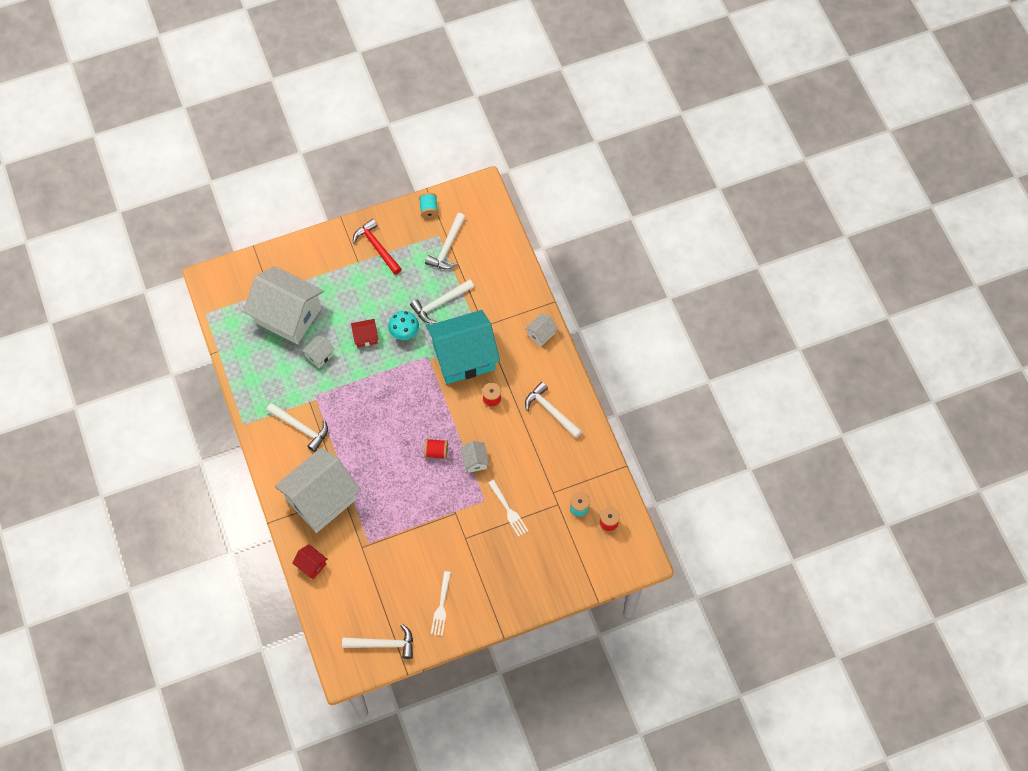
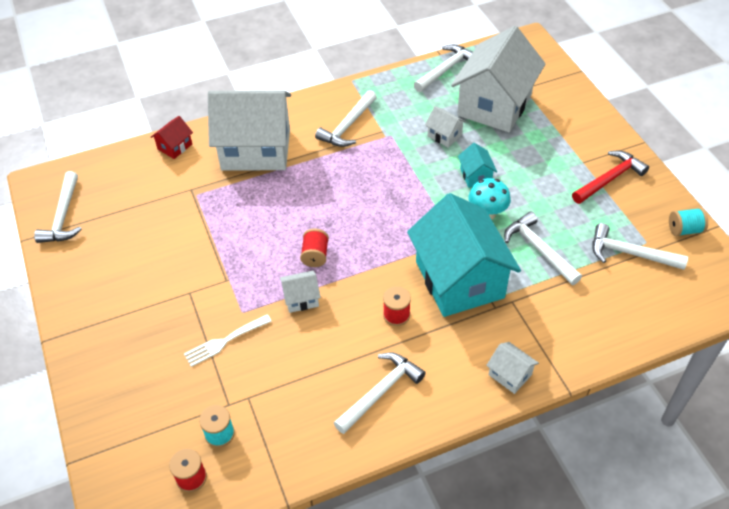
camera: 90 degrees right, 15 degrees down
white house [275,448,361,533] -> white house turned 45 degrees counterclockwise [208,90,291,170]
red house [351,319,378,347] -> turquoise house [458,143,497,188]
white fork [431,571,451,636] -> none
none -> white hammer [414,45,473,92]

